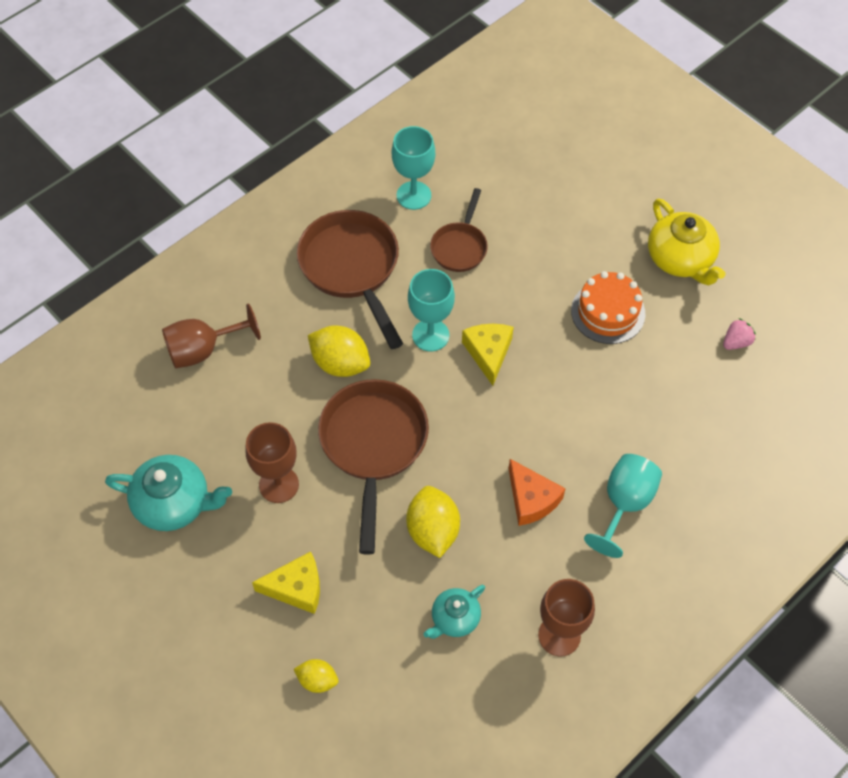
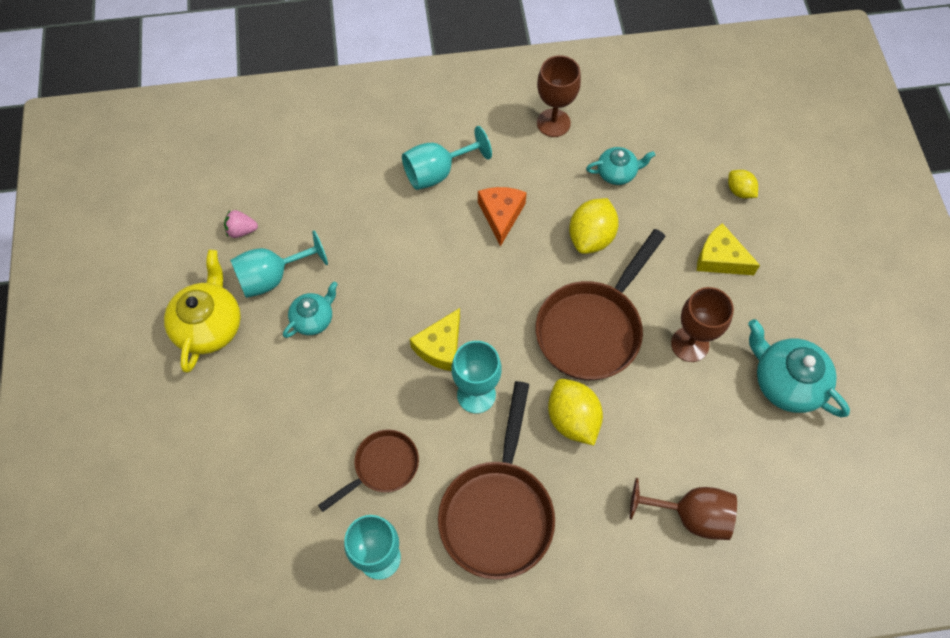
camera: 145 degrees left, 5 degrees up
orange cake [571,271,645,344] -> turquoise teapot [283,282,338,338]
none -> turquoise goblet [230,231,328,298]

